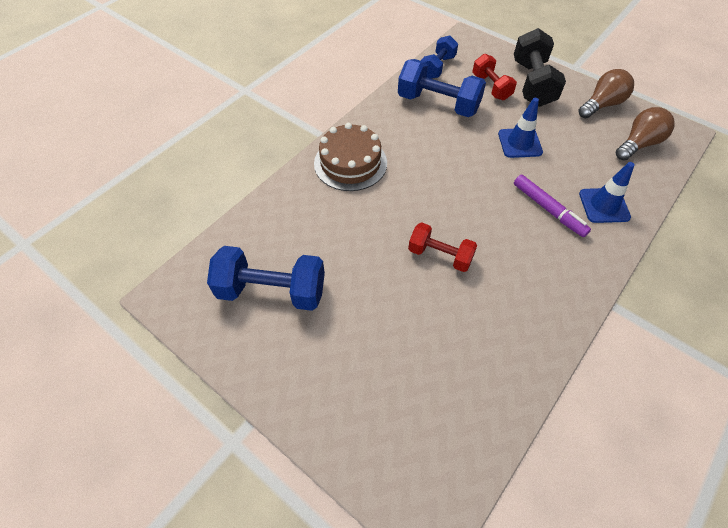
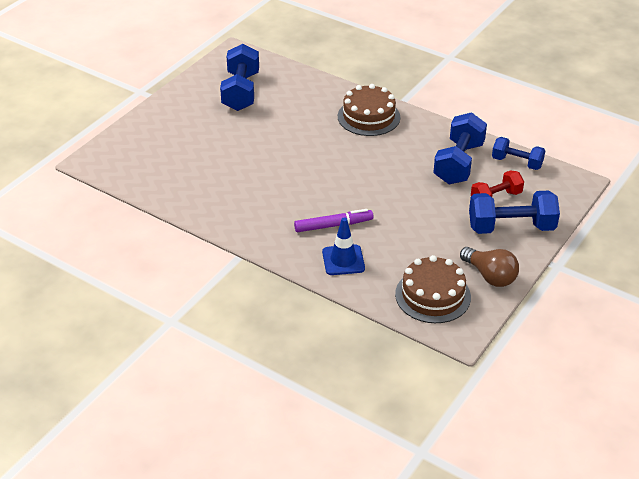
camera: 85 degrees right, 15 degrees down
red dumbbell [408,222,477,272] -> none
blue traffic cone [498,98,543,158] -> none
black dumbbell [514,28,566,107] -> blue dumbbell [469,190,560,234]
purple marker [514,175,591,237] -> purple marker turned 150 degrees counterclockwise [294,209,373,232]
brown light bulb [616,107,675,160] -> brown cake [395,255,471,323]

